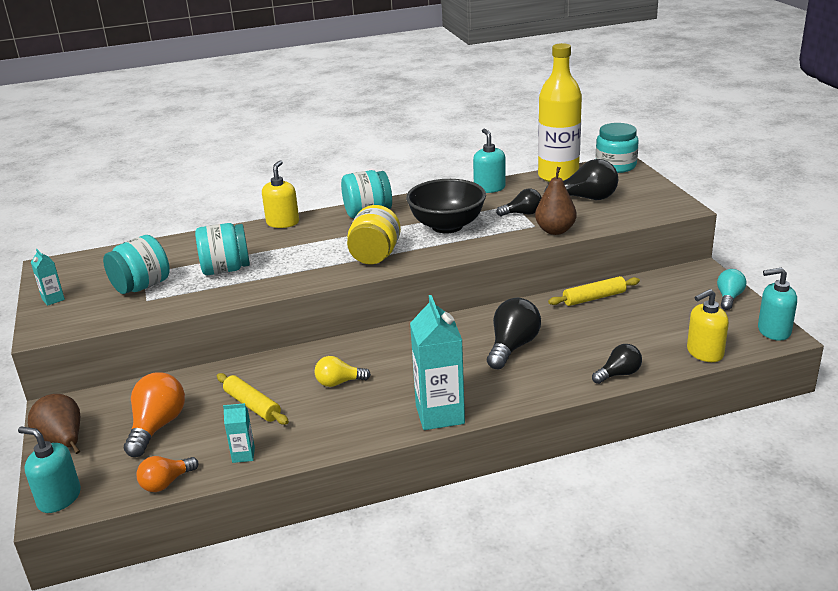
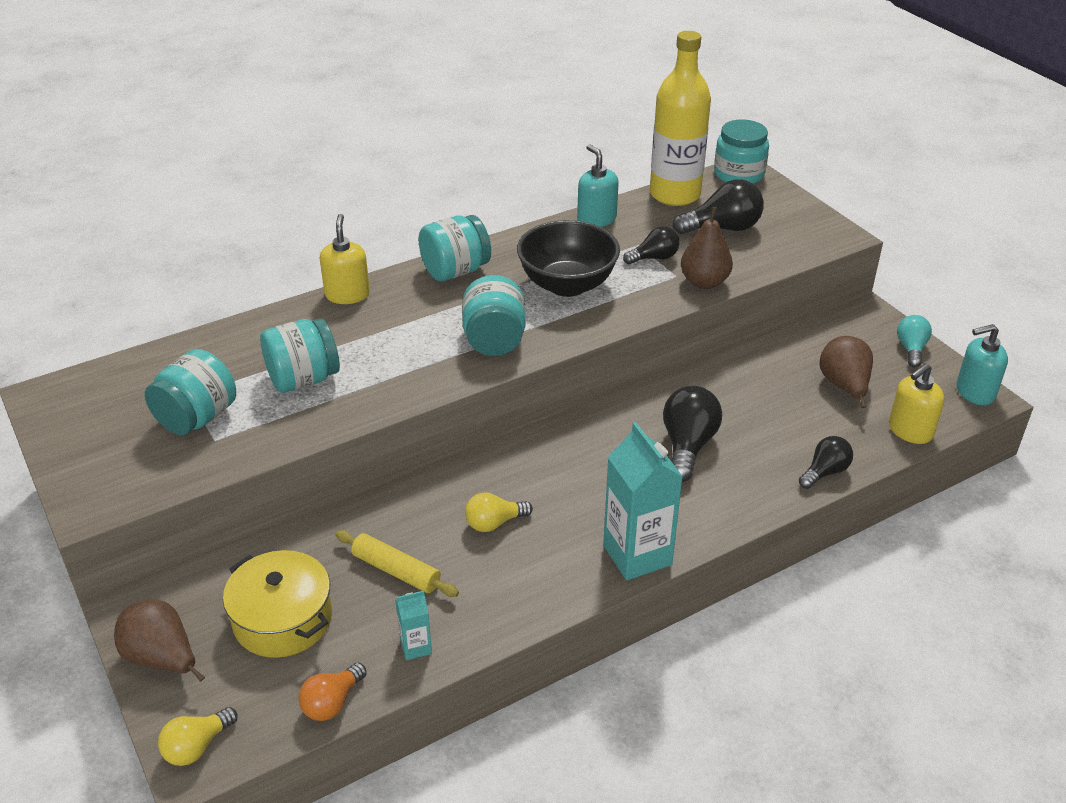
camera: 15 degrees left, 10 degrees up
turquoise soap dispenser [18,427,81,513] -> yellow light bulb [158,707,238,766]
turquoise carton [31,249,65,306] -> none
orange light bulb [124,372,185,457] -> yellow pot [223,550,332,658]
yellow jar [347,205,401,264] -> turquoise jar [462,275,526,356]
yellow rolling pin [548,276,640,306] -> none
none -> brown pear [819,336,873,408]

